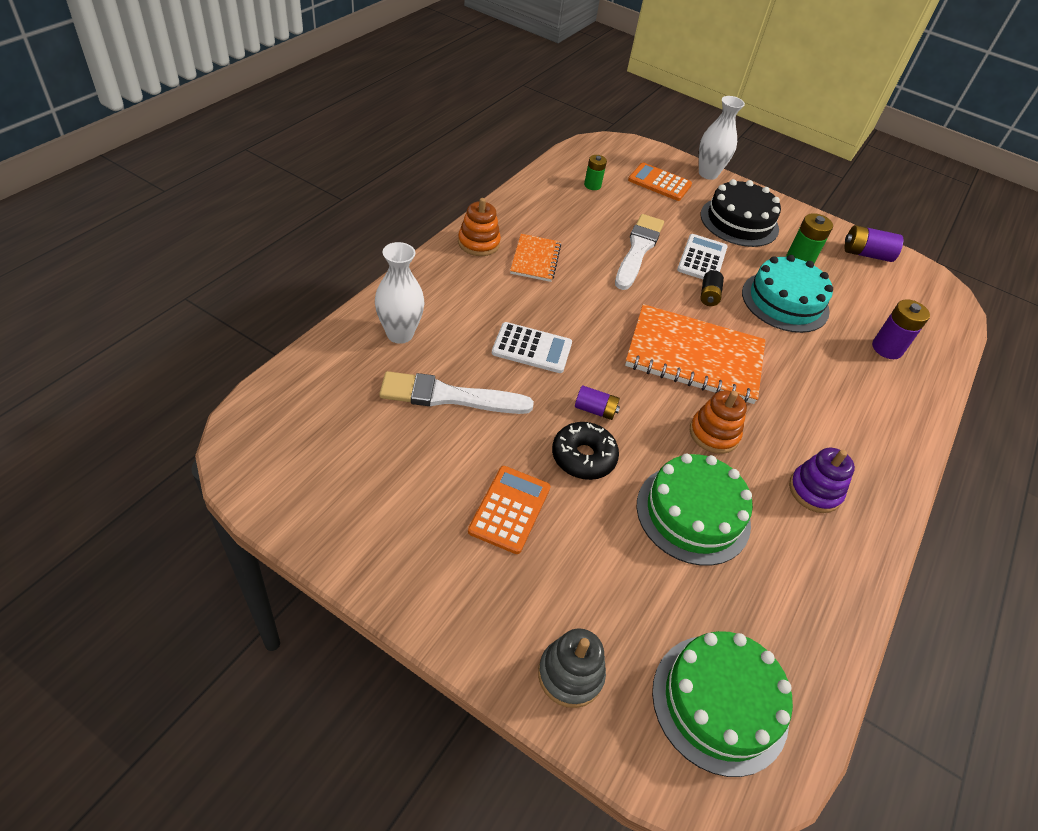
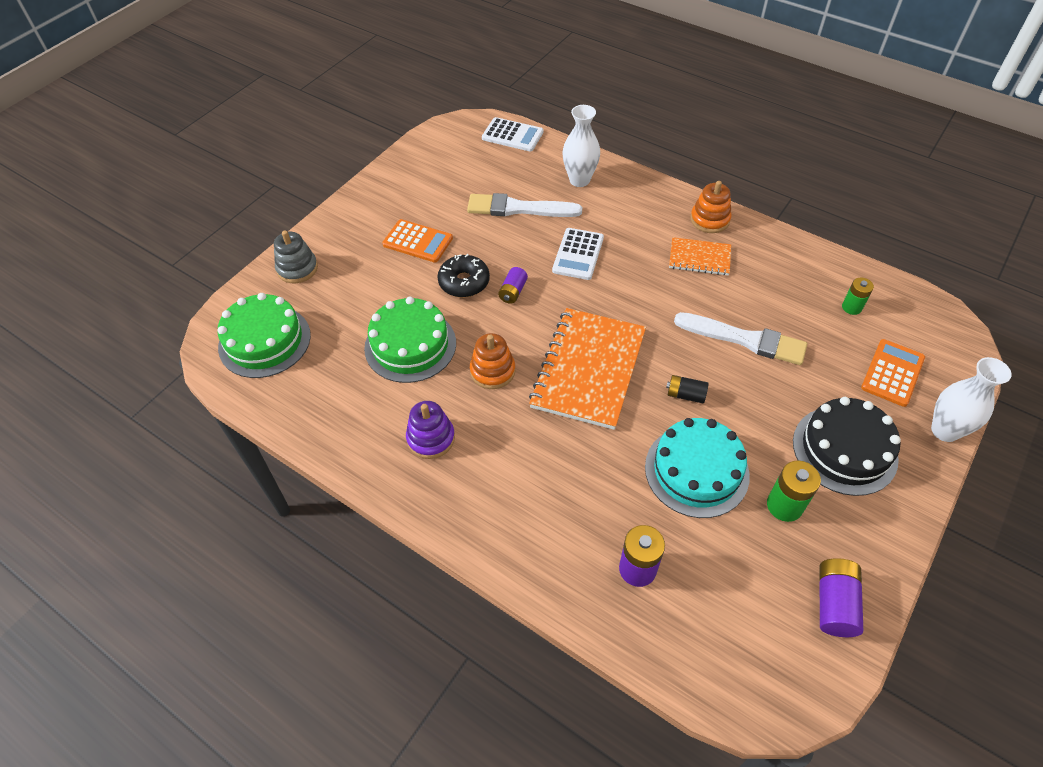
camera: 100 degrees right, 5 degrees up
white brush [379,371,534,414] -> white brush turned 90 degrees counterclockwise [467,193,582,217]
white calculator [677,234,727,279] -> white calculator moved to [482,117,544,152]

